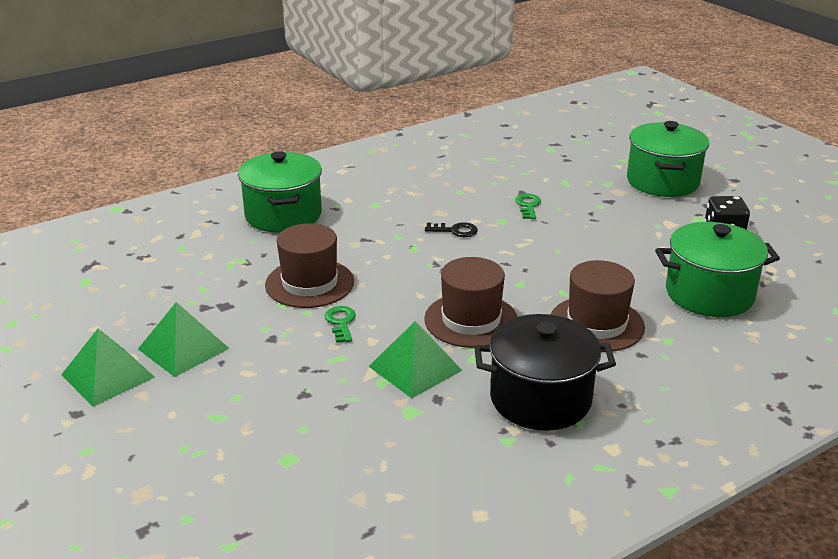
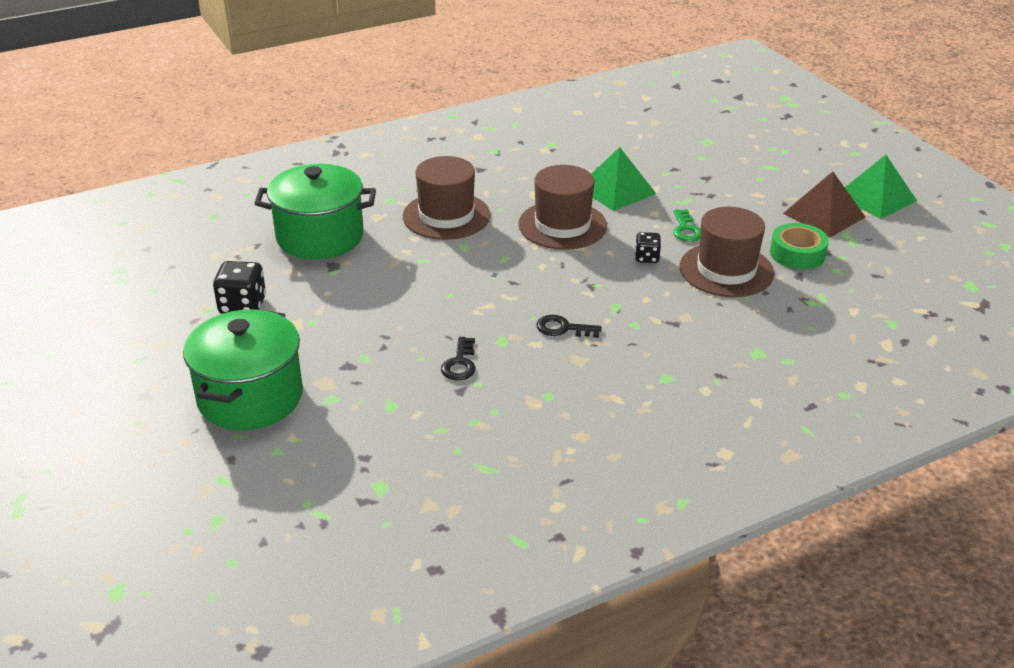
camera: 175 degrees left, 5 degrees up
green pyramid [138,302,229,377] -> brown pyramid [783,171,865,237]
green pot [238,151,322,233] -> none
black pot [474,314,616,431] -> none
green key [515,194,541,219] -> black key [441,337,476,381]
none -> black dice [635,232,661,263]
none -> green tape [770,223,829,270]

